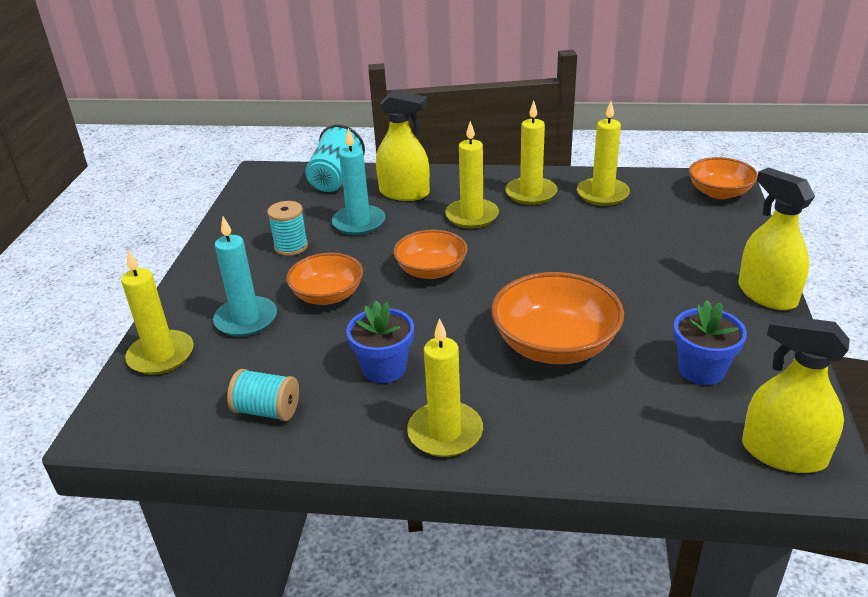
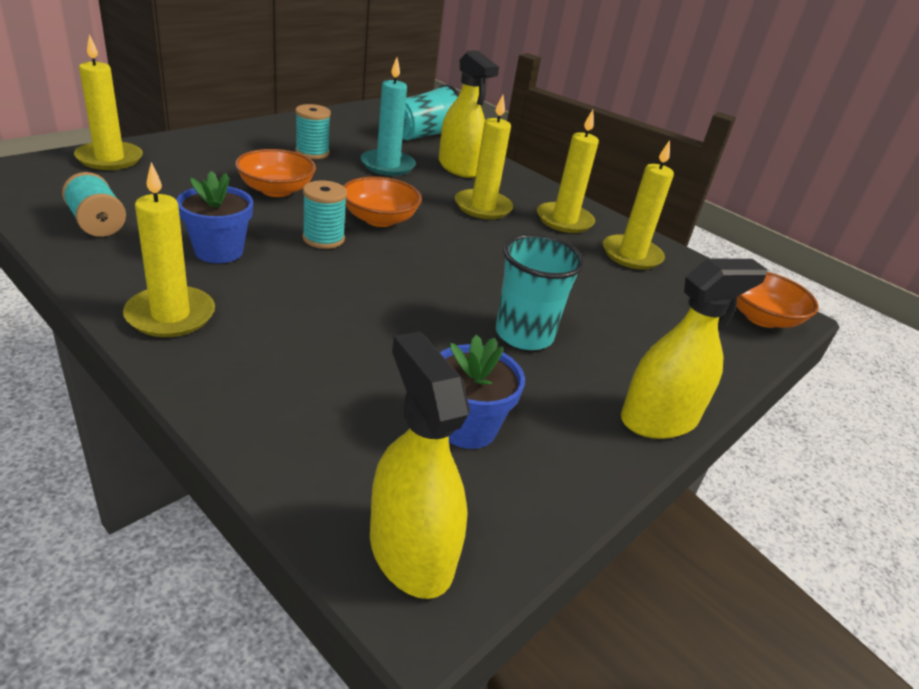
camera: 30 degrees right, 0 degrees up
turquoise candle [213,216,277,337] -> none
orange bowl [491,272,624,364] -> none
yellow spray bottle [738,167,815,310] -> yellow spray bottle turned 60 degrees clockwise [621,258,768,439]
none -> turquoise spool [302,181,347,249]
none -> turquoise cup [496,234,585,350]

